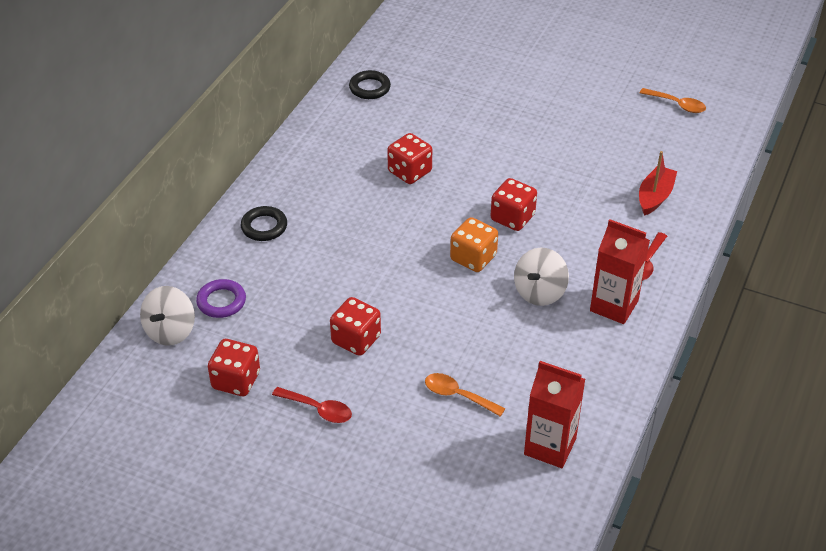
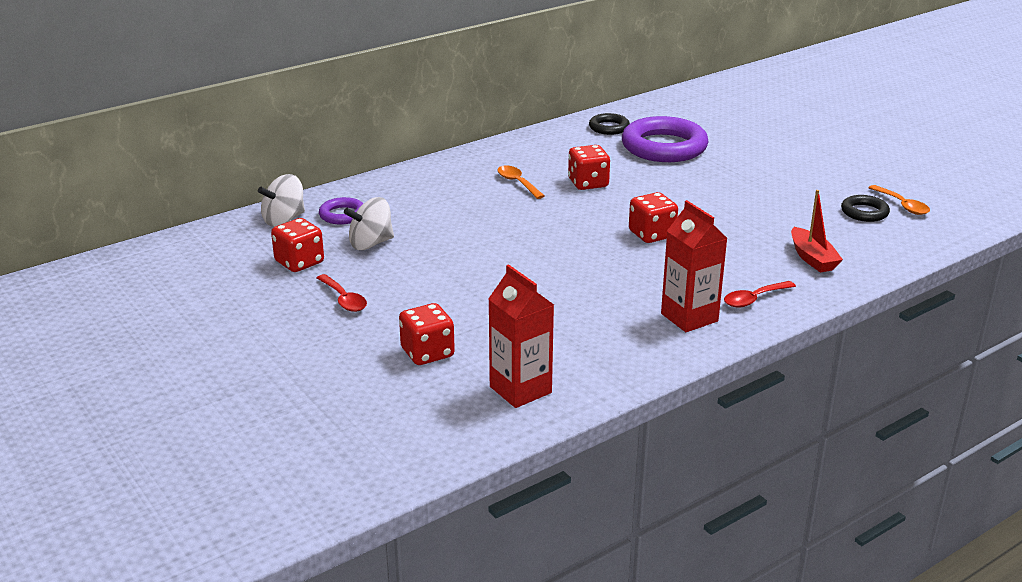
camera: 30 degrees right, 15 degrees down
black ring [241,206,287,241] -> black ring moved to [841,195,890,222]
red dice [330,297,381,356] -> red dice moved to [399,303,455,365]
orange spoon [425,373,506,417] -> orange spoon moved to [497,165,545,199]
orange dice [450,217,498,272] -> none
white spinning top [514,247,569,306] -> white spinning top moved to [344,197,394,250]
red boat [639,151,677,216] -> red boat turned 105 degrees clockwise [791,190,843,273]
none -> purple ring [622,116,709,162]

